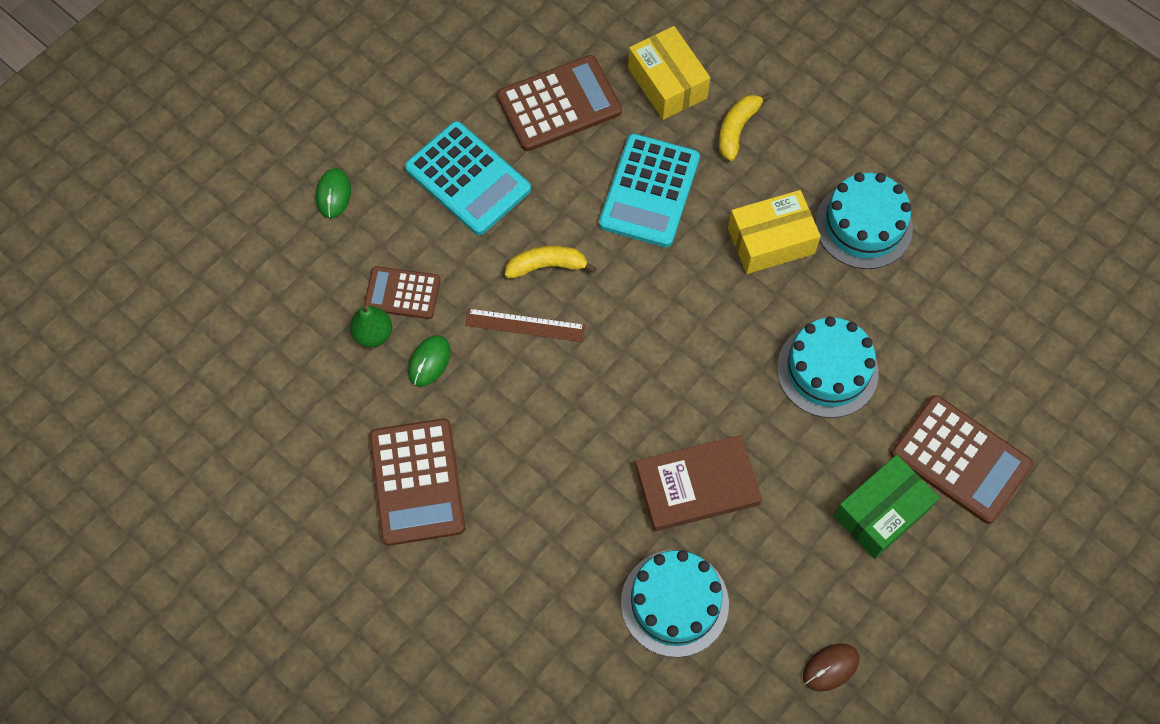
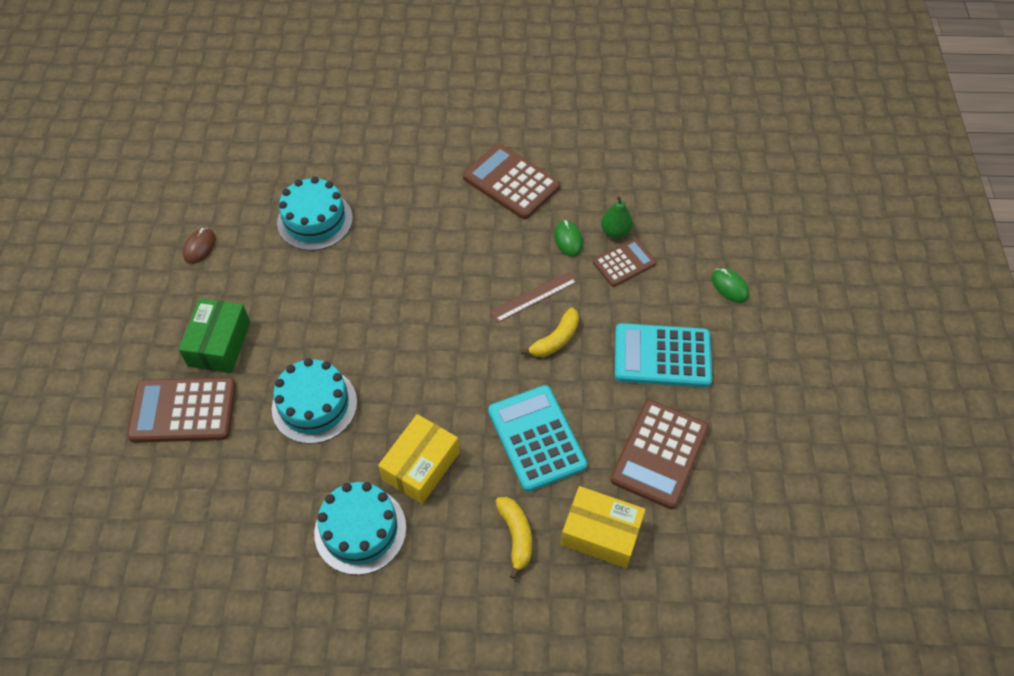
camera: 140 degrees right, 10 degrees down
brown book [635,435,762,531] -> none

